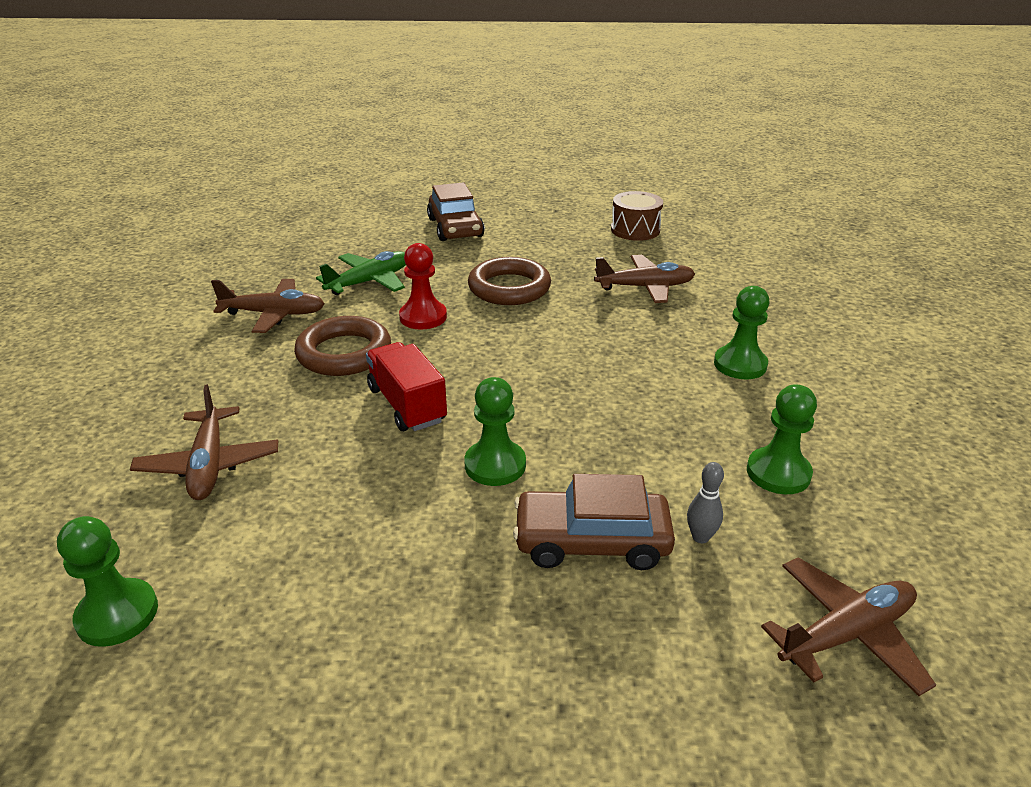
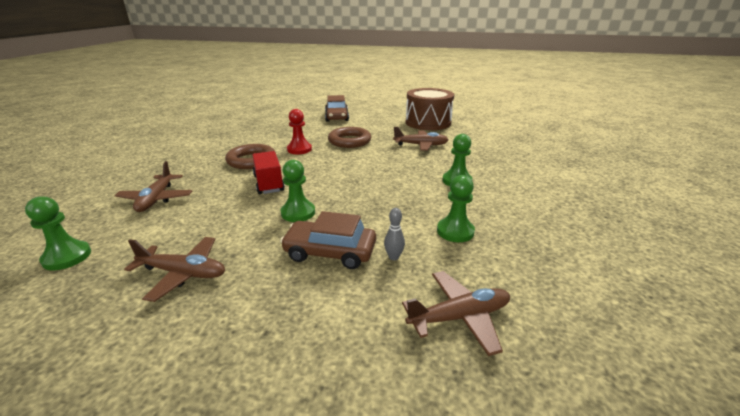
camera: 10 degrees right, 5 degrees down
brown plane [211,279,325,333] -> brown plane moved to [124,237,225,302]
green plane [316,251,406,295] -> none
brown drum [611,191,663,241] -> brown drum [406,88,454,130], size x1.77

